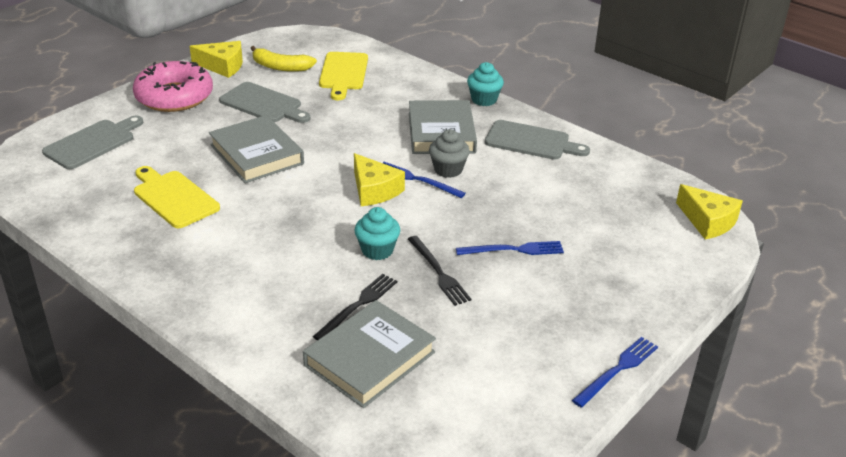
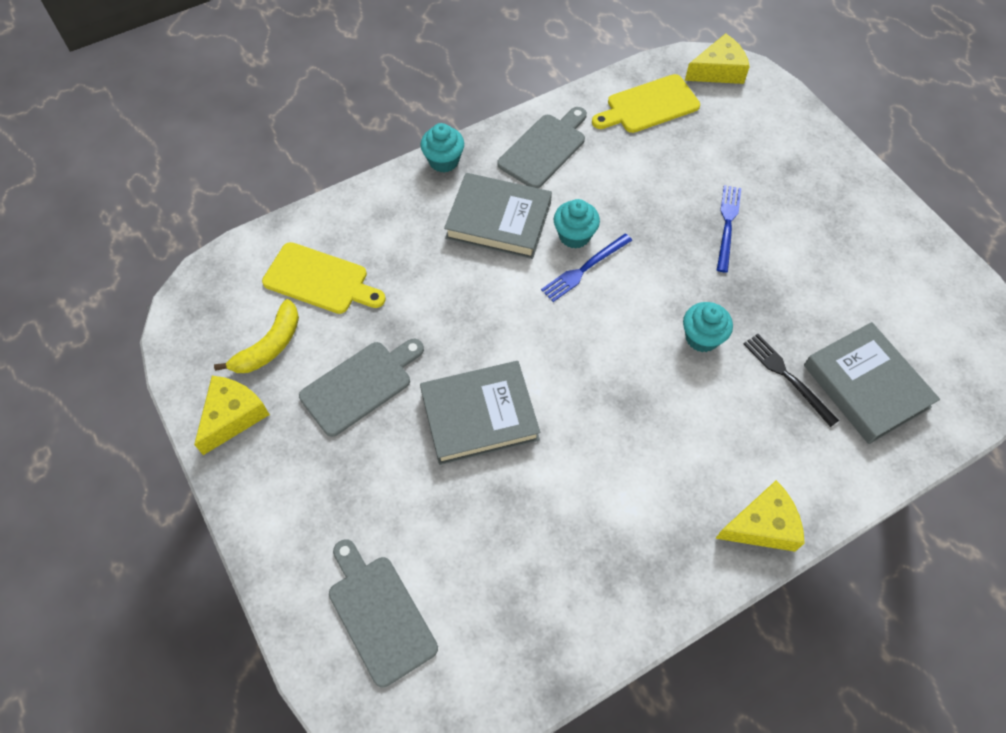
camera: 70 degrees left, 25 degrees up
pink donut [133,61,213,112] -> none
yellow cutting board [134,166,220,228] -> yellow cutting board moved to [592,74,700,133]
yellow cheese [354,153,405,206] -> yellow cheese moved to [715,480,805,552]
black fork [408,236,471,306] -> none
grey cupcake [429,129,470,178] -> turquoise cupcake [554,199,600,249]
blue fork [572,337,658,407] -> none

